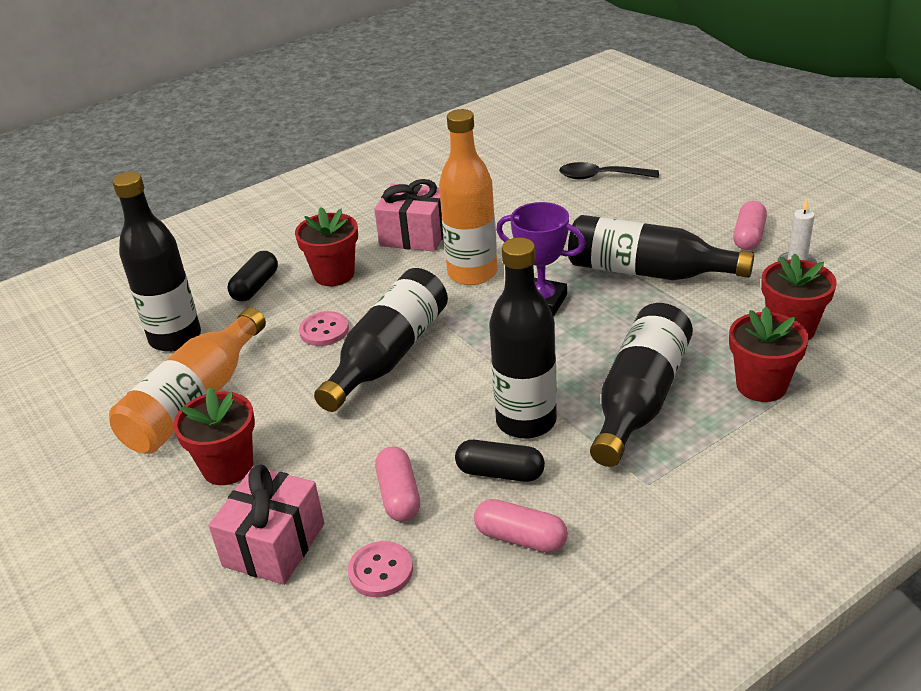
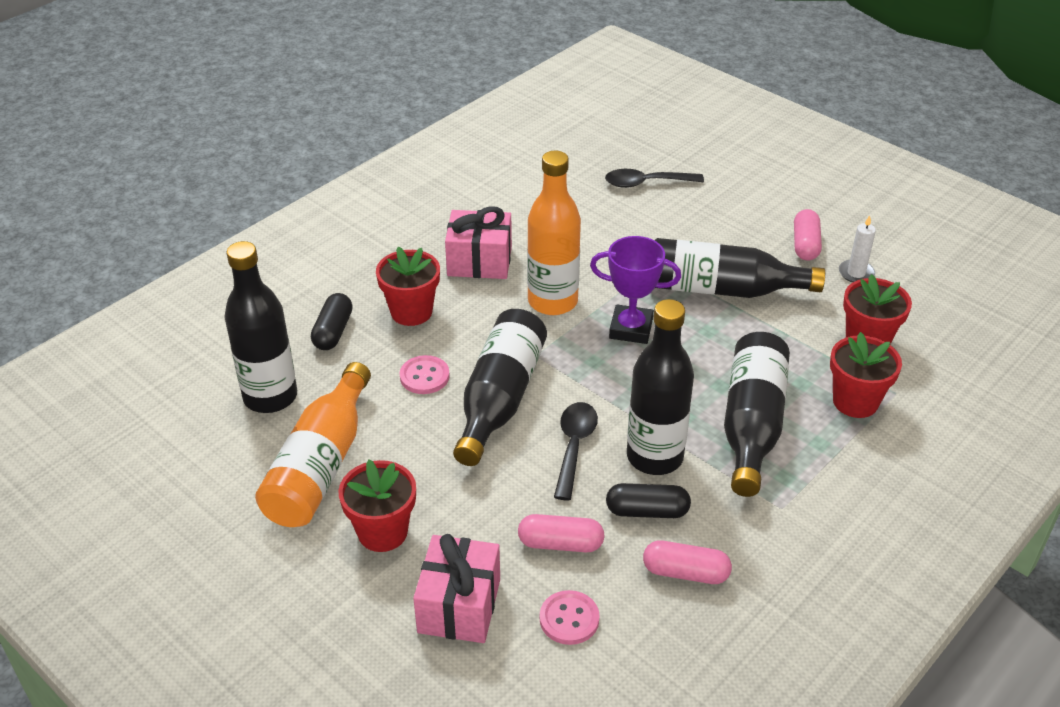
camera: 15 degrees left, 5 degrees up
pink capsule [375,446,420,522] -> pink capsule turned 60 degrees counterclockwise [518,514,605,552]
none -> black spoon [554,402,598,500]

